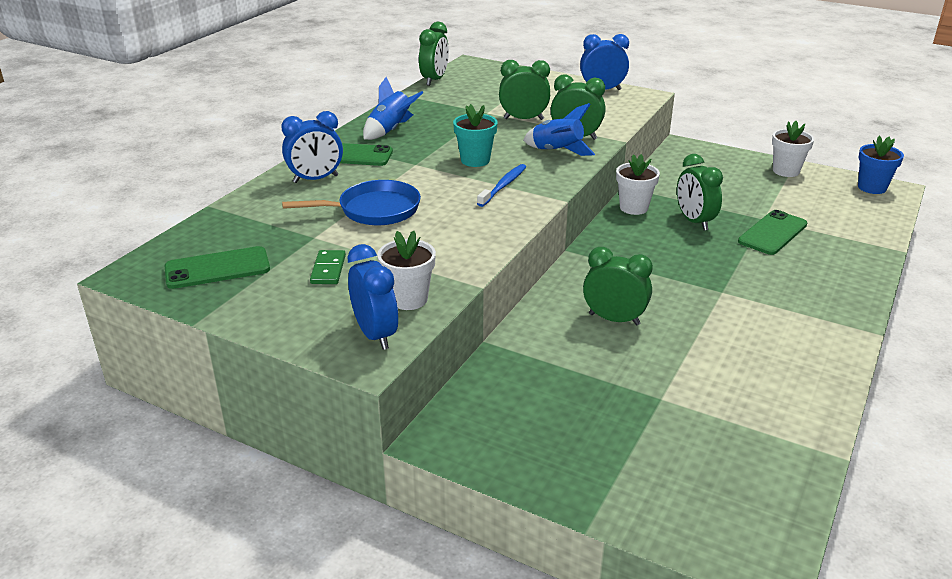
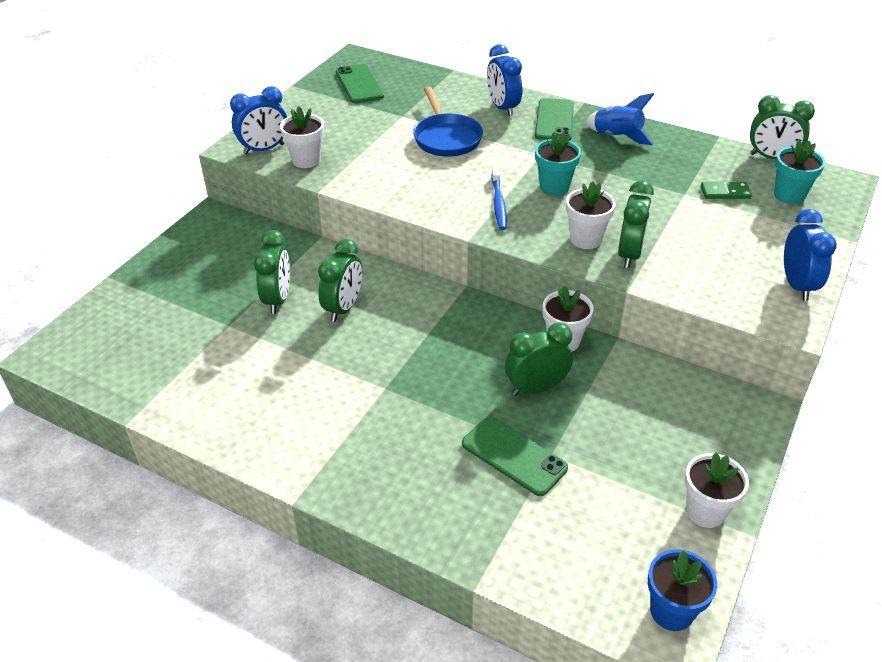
camera: 90 degrees right, 10 degrees up
green domino [310,250,346,284] -> green domino moved to [701,182,752,199]
blue toothbrush [477,164,526,207] -> blue toothbrush turned 60 degrees clockwise [491,167,507,230]
green clock [499,60,550,120] -> green clock moved to [254,230,290,314]
blue rocket [523,103,595,156] -> white flower pot [566,181,616,249]
none -> turquoise flower pot [774,140,825,204]

